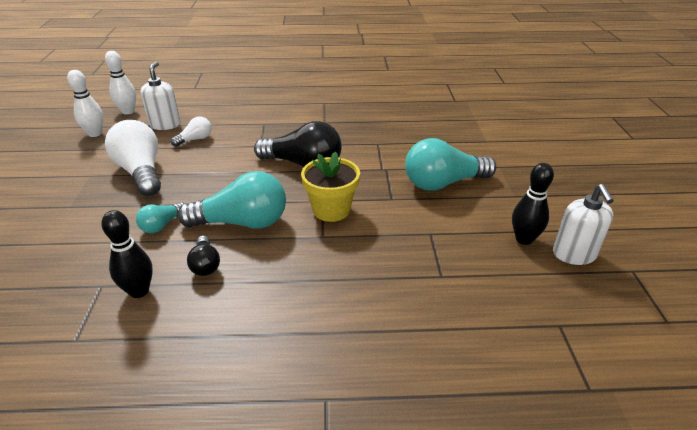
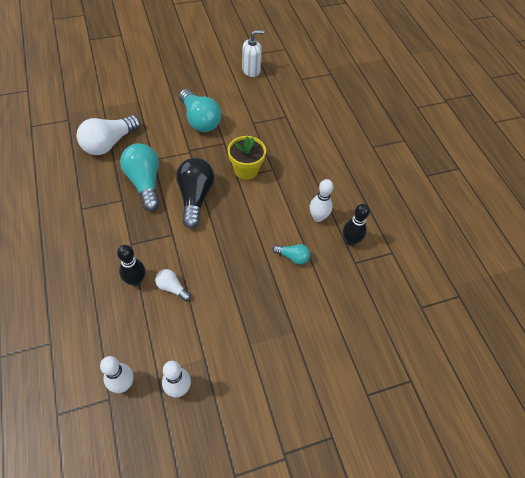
camera: 110 degrees left, 20 degrees up
white light bulb [105,120,161,196] -> white light bulb moved to [76,115,141,155]
white soap dispenser [140,61,181,130] -> none
turquoise light bulb [178,171,286,229] -> turquoise light bulb moved to [120,143,159,211]
black light bulb [187,236,220,276] -> white bowling pin [310,179,333,222]
black bowling pin [512,163,554,245] -> black bowling pin moved to [117,245,145,286]

